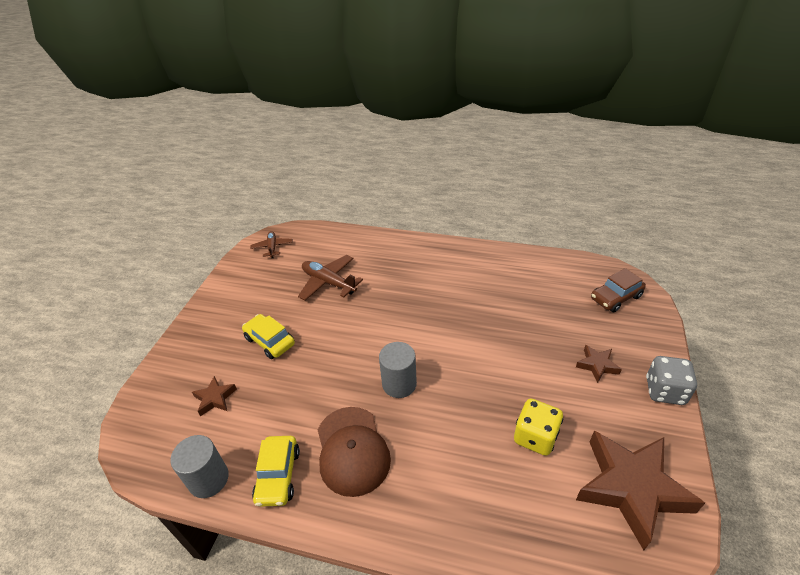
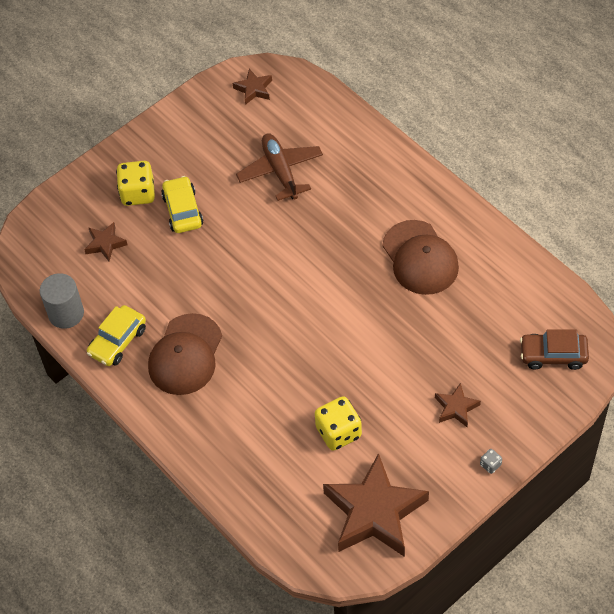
camera: 35 degrees right, 15 degrees up
brown plane [250,231,293,258] -> brown star [233,69,272,105]
grey cylinder [379,342,417,398] -> none
grey dice [646,356,697,405] -> grey dice [480,449,502,474], size x0.45
none -> yellow dice [116,161,155,206]
none -> brown cap [382,220,459,295]

